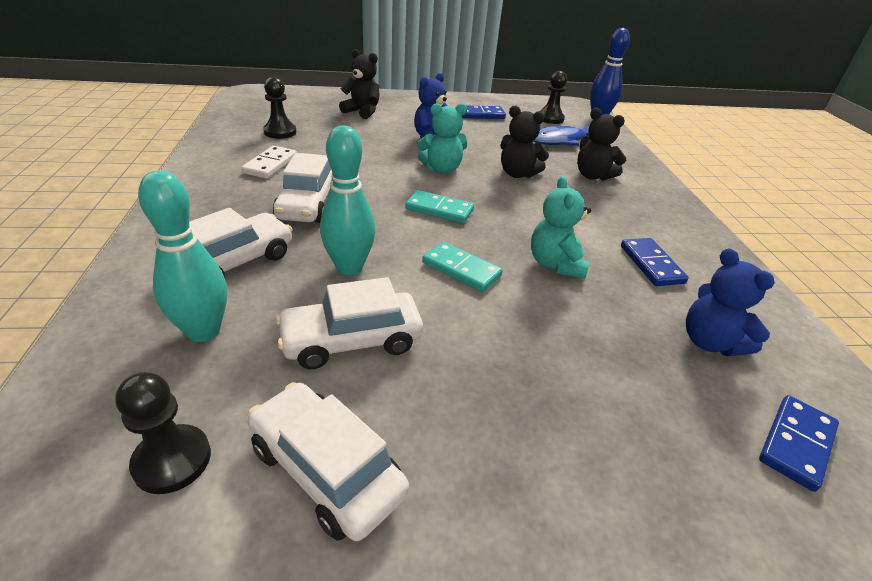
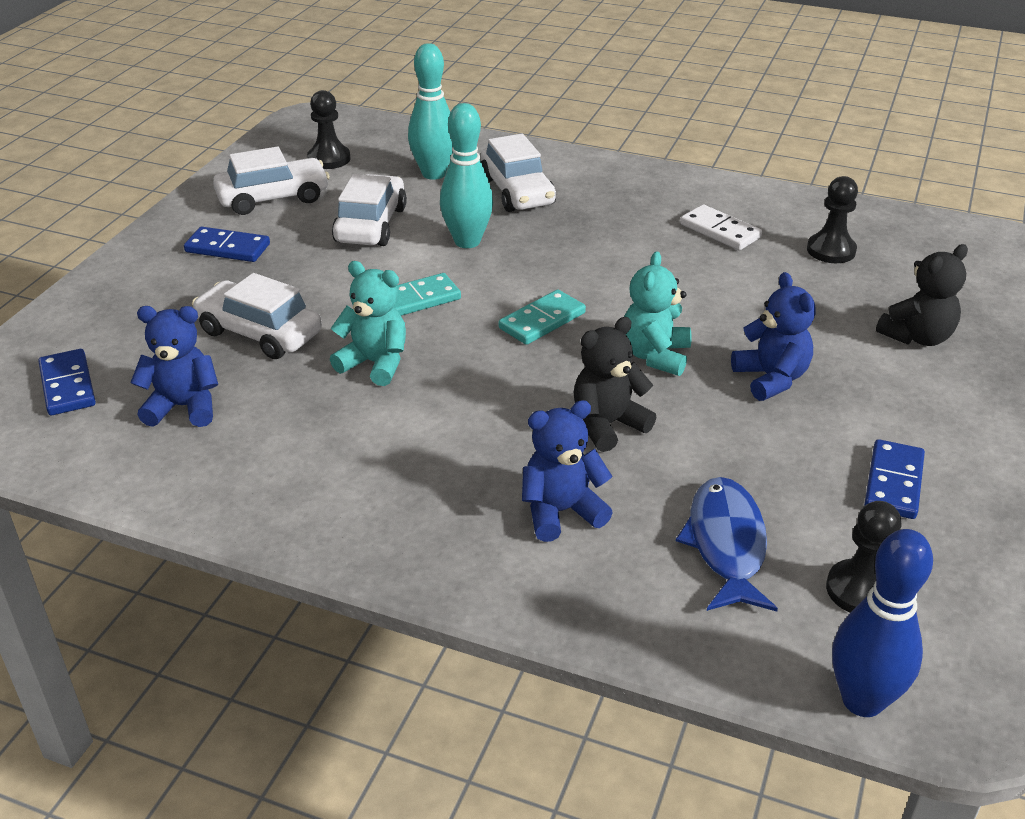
camera: 120 degrees right, 0 degrees up
white car [273,153,333,223] -> white car moved to [192,273,322,359]
black teddy bear [577,108,626,181] -> blue teddy bear [522,400,613,542]
blue domino [621,238,689,286] -> blue domino moved to [184,227,270,262]

